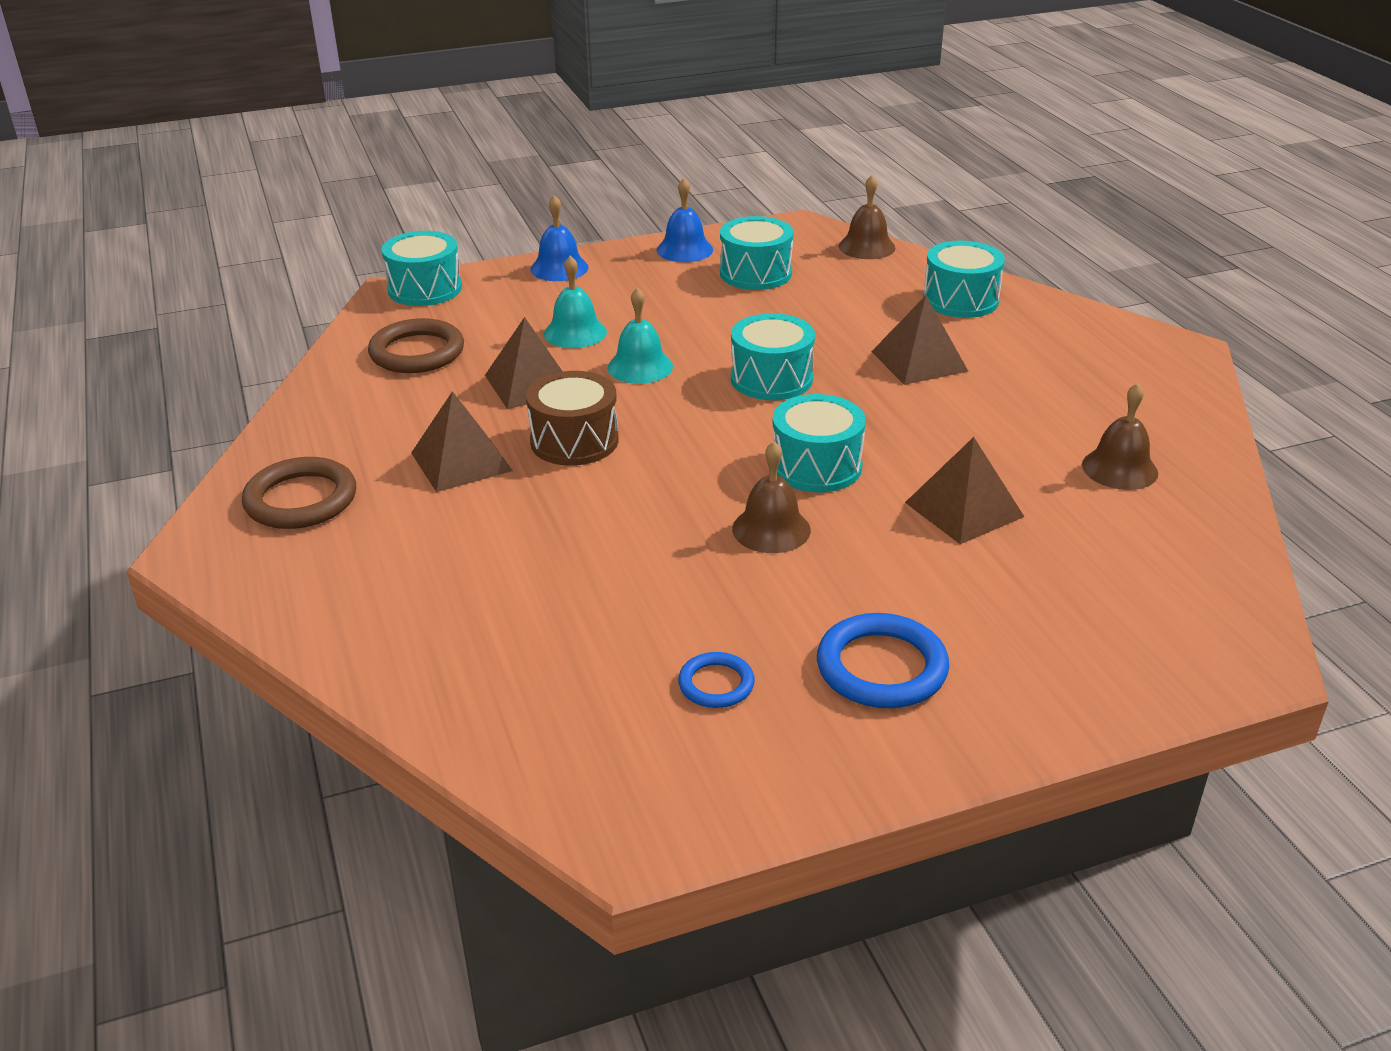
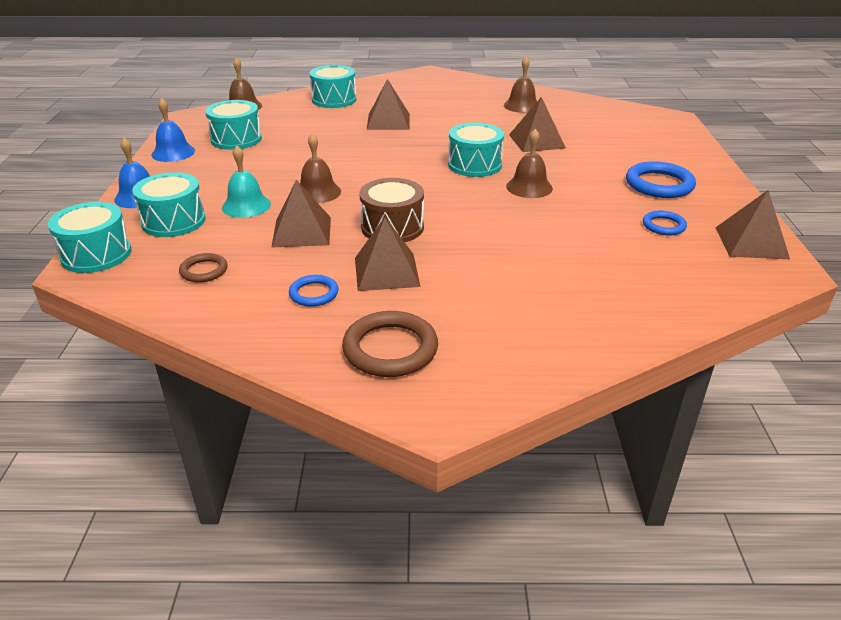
camera: 70 degrees left, 0 degrees up
brown ring [368,318,464,373] -> brown ring [179,253,228,283], size x0.57
turquoise bell [607,287,673,384] -> brown bell [300,133,341,203]
turquoise drum [731,313,815,400] -> turquoise drum moved to [132,172,206,237]
none -> blue ring [289,275,339,307]
none -> brown pyramid [715,190,790,259]

